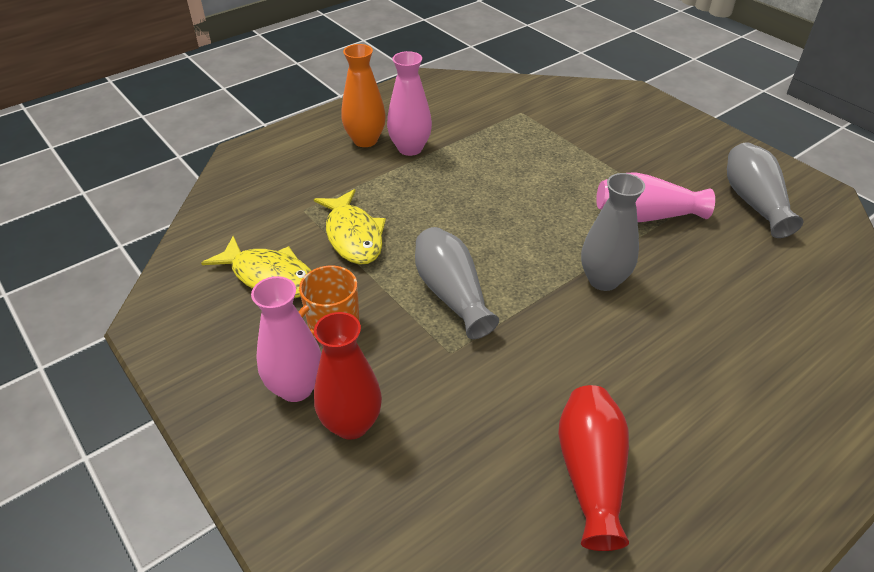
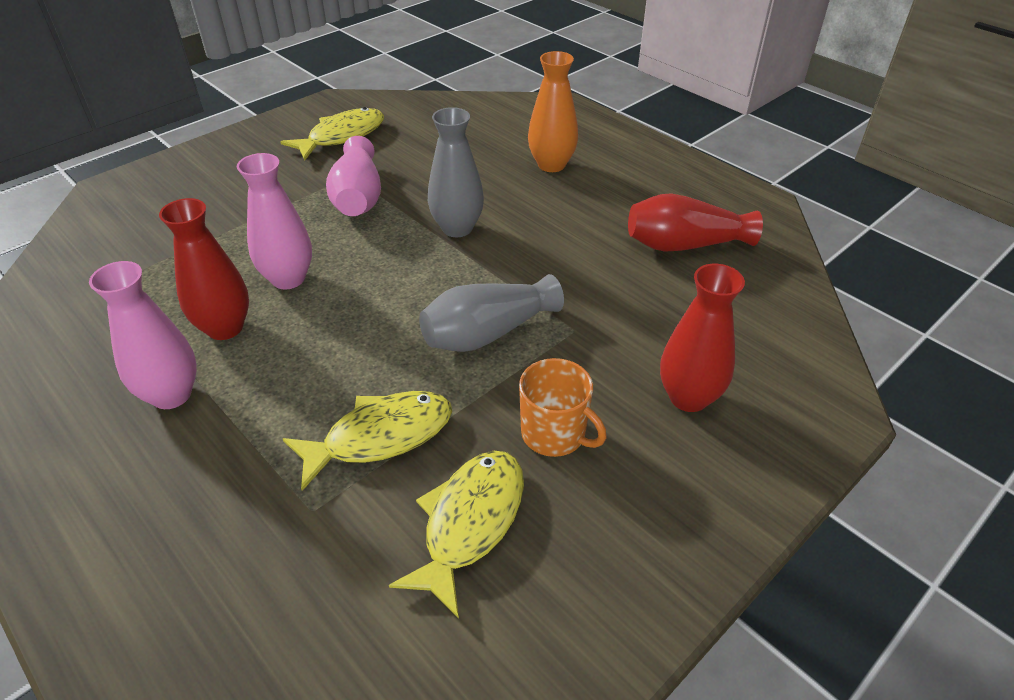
camera: 95 degrees left, 0 degrees up
pink vase [251,276,321,402] -> pink vase moved to [237,153,312,289]
orange vase [341,44,386,147] -> orange vase moved to [528,51,578,172]
grey vase [727,142,803,238] -> yellow fish [281,107,384,161]
none -> red vase [159,198,249,340]

